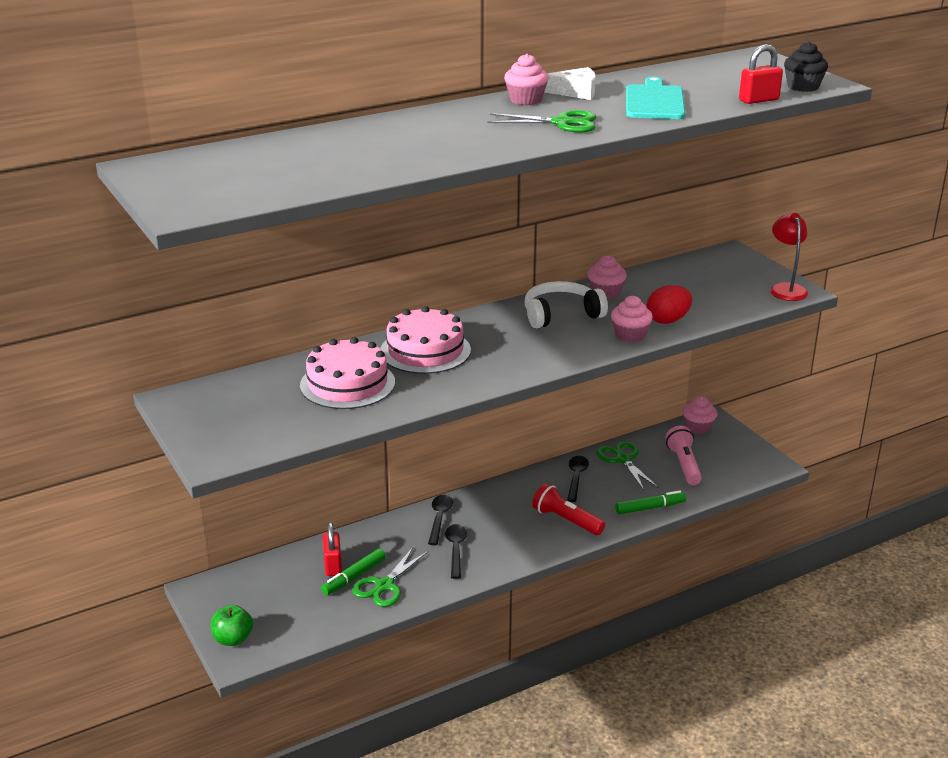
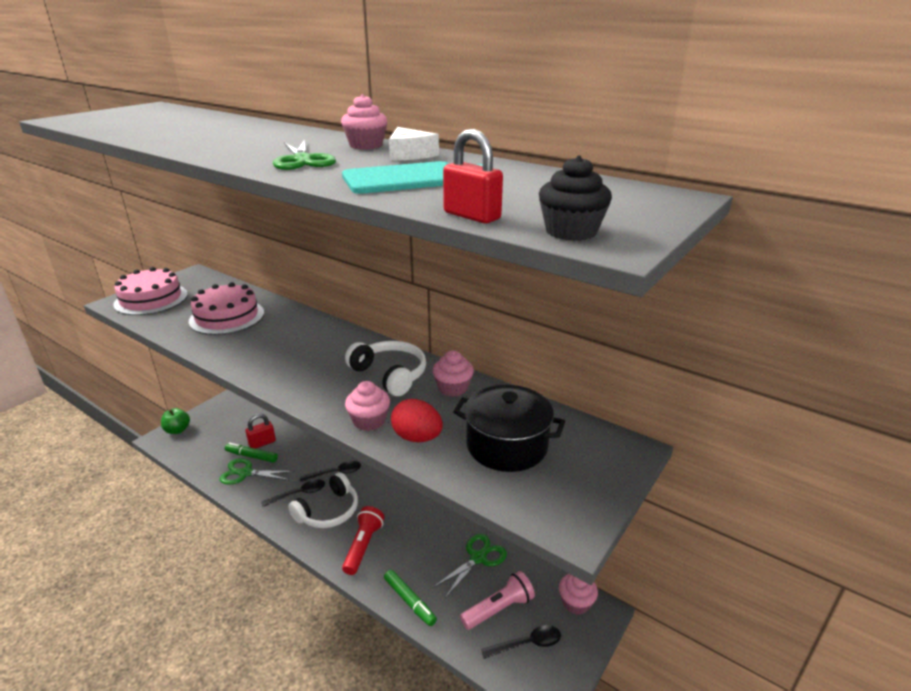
camera: 65 degrees right, 0 degrees up
pink cake [381,306,471,374] -> pink cake moved to [113,267,188,315]
black spoon [567,456,589,502] -> black spoon moved to [481,625,561,659]
red lamp [770,213,808,301] -> none
none -> white headphones [288,472,358,528]
none -> black pot [453,385,565,472]

